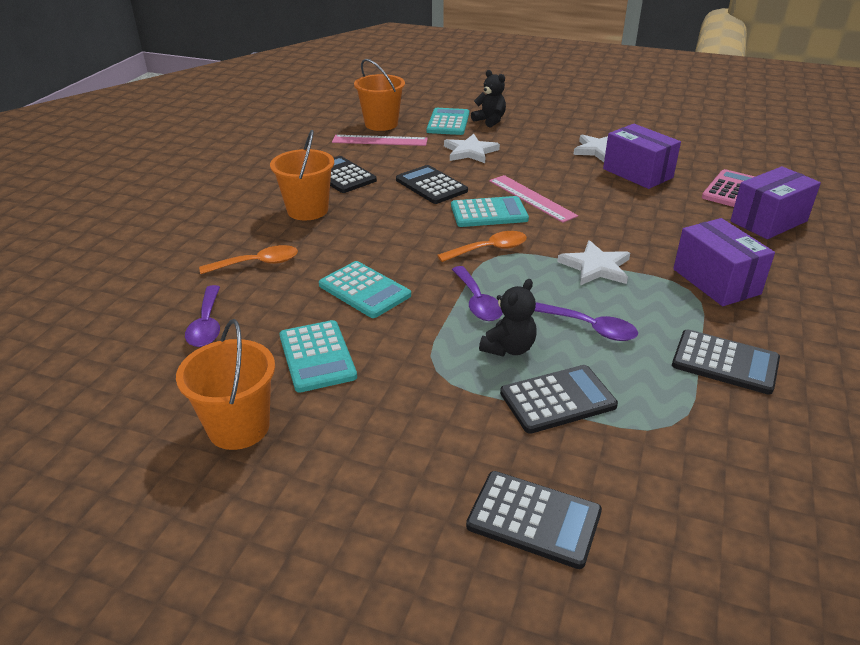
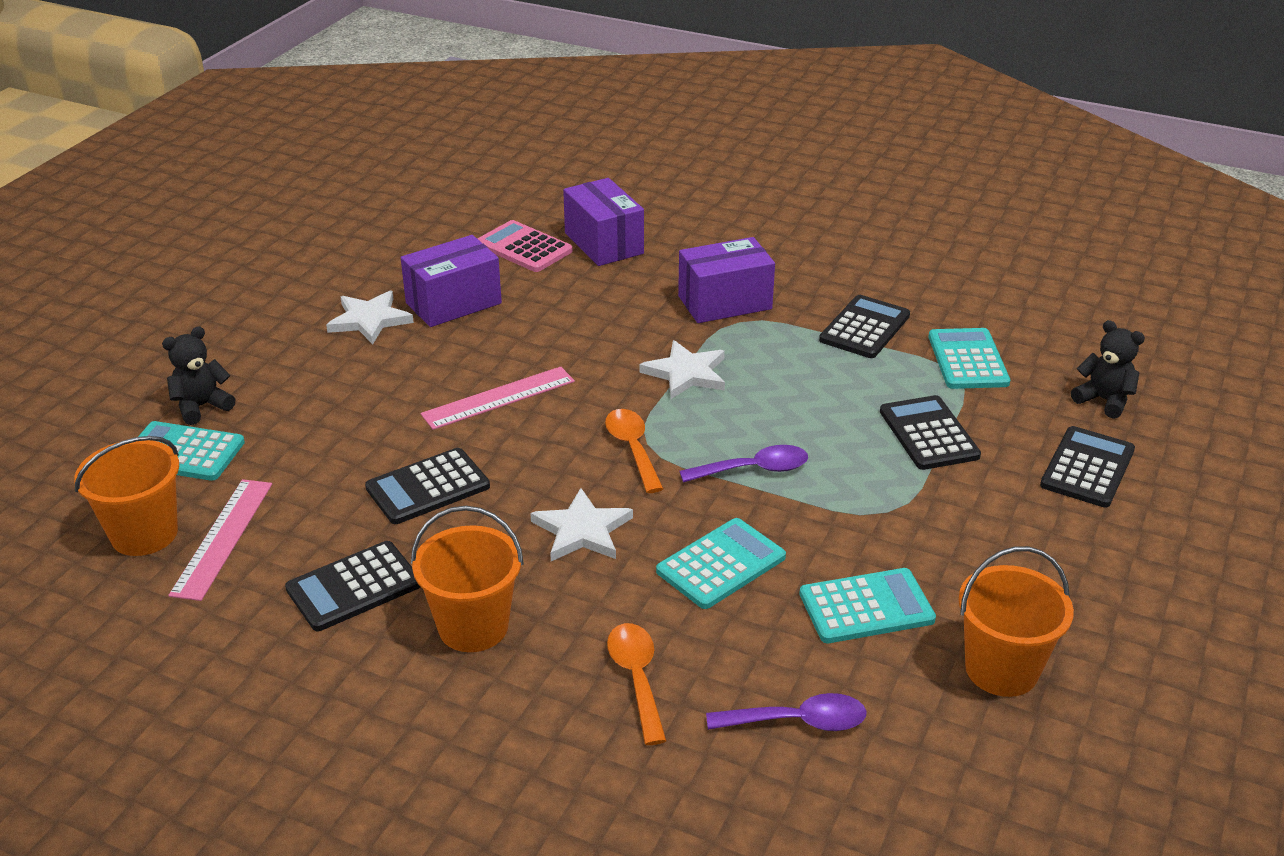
camera: 85 degrees left, 0 degrees up
white star [444,134,500,163] -> white star moved to [530,488,633,561]
turquoise calculator [451,196,529,227] -> turquoise calculator moved to [928,328,1010,389]
black teddy bear [479,279,537,357] -> black teddy bear moved to [1071,320,1145,419]
purple spoon [534,302,638,341] -> none

